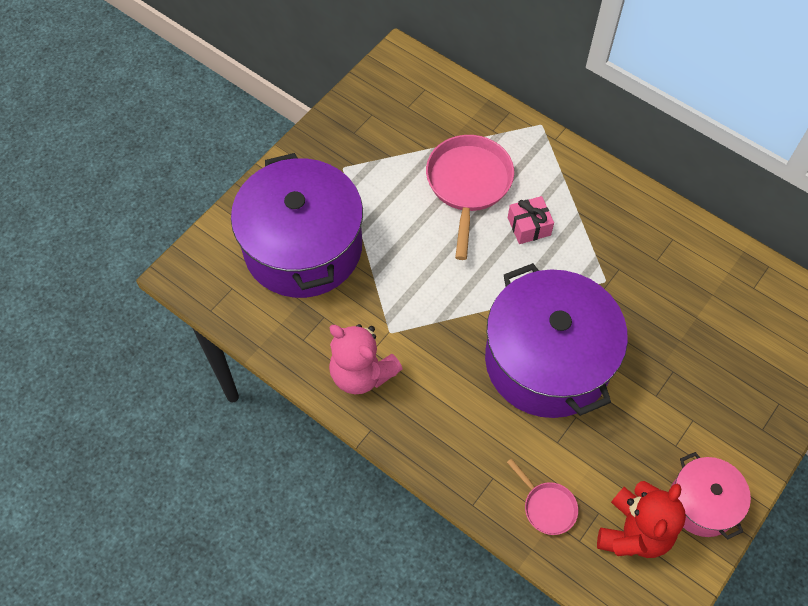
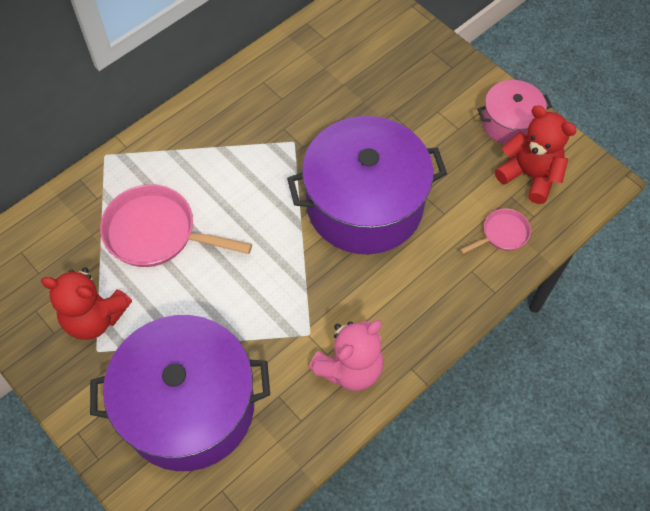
camera: 80 degrees left, 0 degrees up
pink gift [508,196,554,244] -> none
none -> red teddy bear [41,267,132,340]

